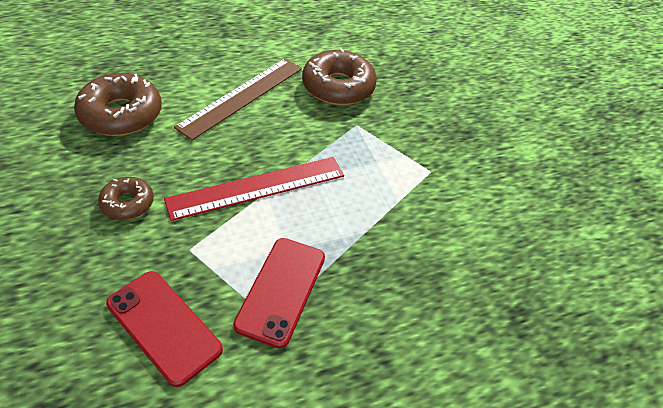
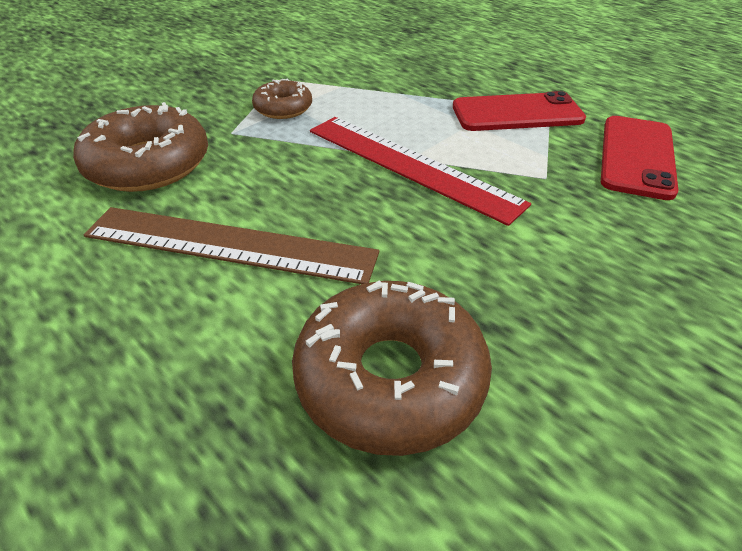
camera: 110 degrees left, 5 degrees down
brown donut [98,177,154,220] -> brown donut moved to [252,79,312,119]

